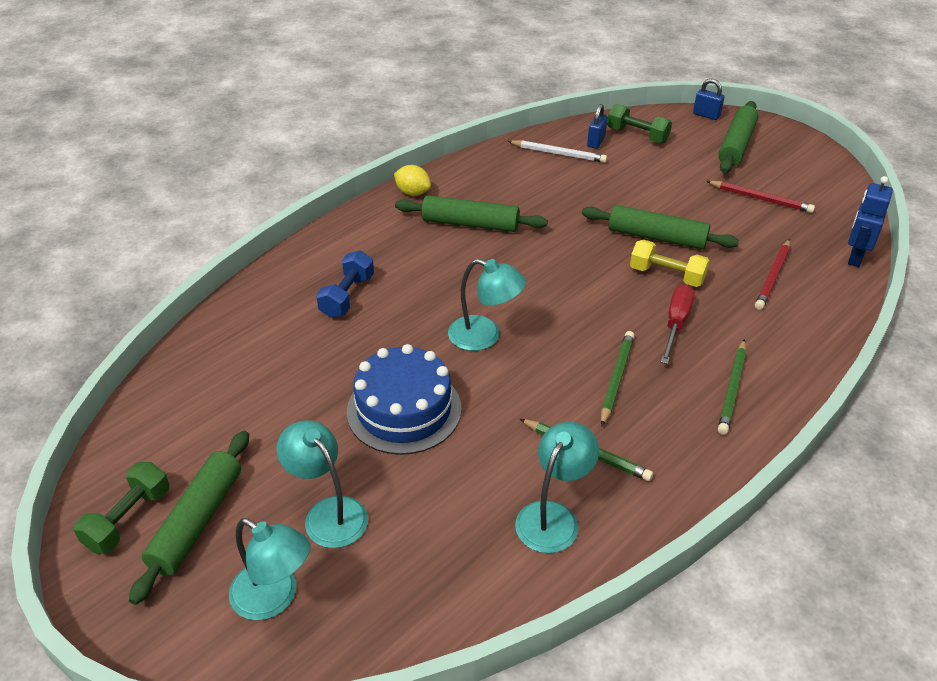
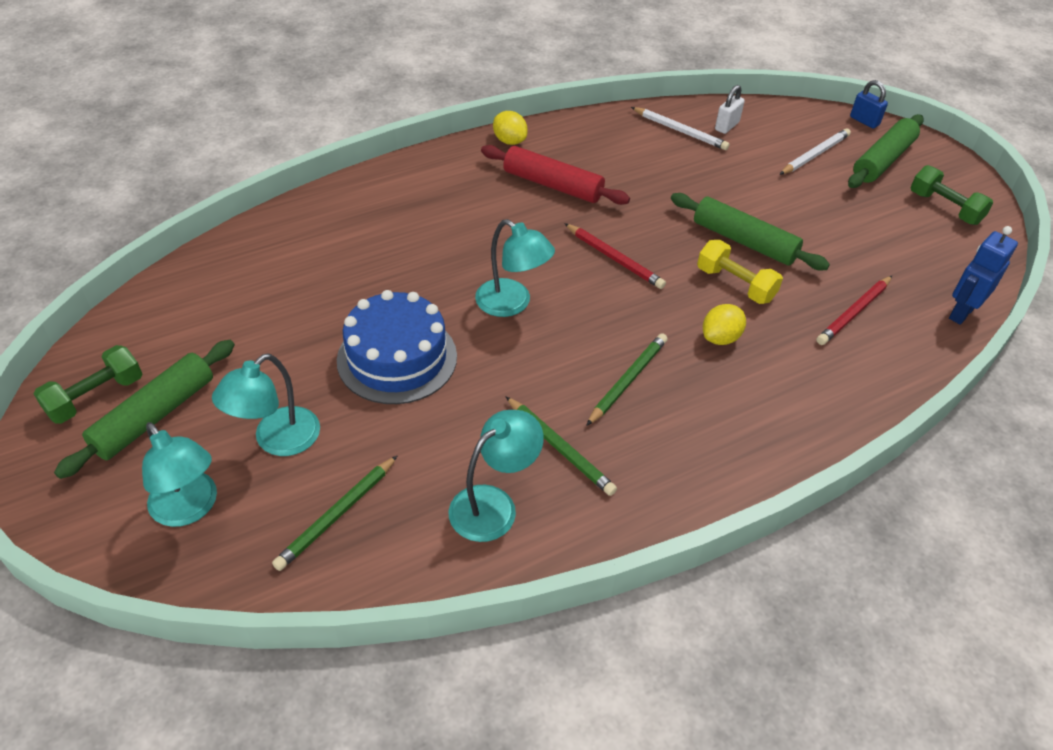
camera: 15 degrees right, 5 degrees up
turquoise lamp [277,420,368,548] -> turquoise lamp turned 120 degrees counterclockwise [212,354,320,456]
blue dumbbell [316,250,374,318] -> none
green rolling pin [395,195,548,232] -> red rolling pin [481,145,630,205]
blue padlock [587,104,607,149] -> white padlock [715,85,745,134]
green dumbbell [607,104,672,143] -> green dumbbell moved to [910,165,993,225]
red screwdriver [661,284,695,364] -> yellow lemon [703,304,746,345]
red pencil [706,181,815,213] -> red pencil moved to [564,223,666,289]
green pencil [718,339,746,435] -> green pencil moved to [272,455,398,571]
none -> white pencil [779,128,851,175]

